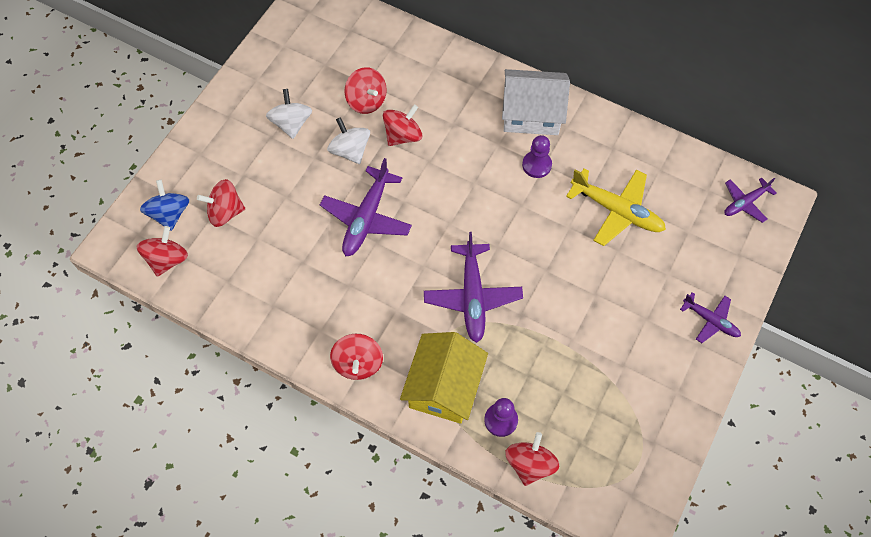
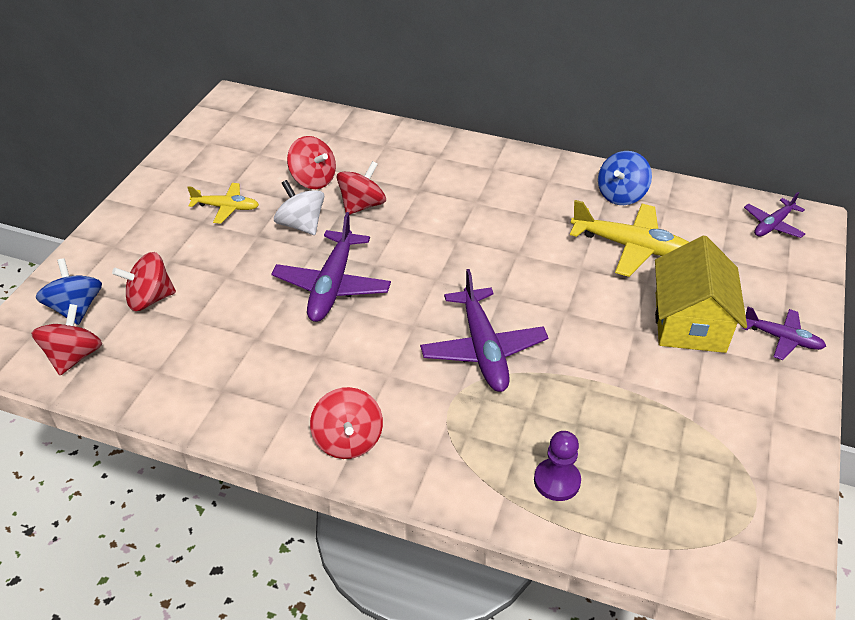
camera: 10 degrees left, 20 degrees down
white spinning top [266,89,312,139] -> yellow plane [187,183,259,224]
yellow house [400,332,488,424] -> yellow house moved to [655,235,747,353]
white house [502,69,570,135] -> none
red spinning top [505,432,560,486] -> none
purple pawn [522,135,552,178] -> none
none -> blue spinning top [598,151,652,205]

